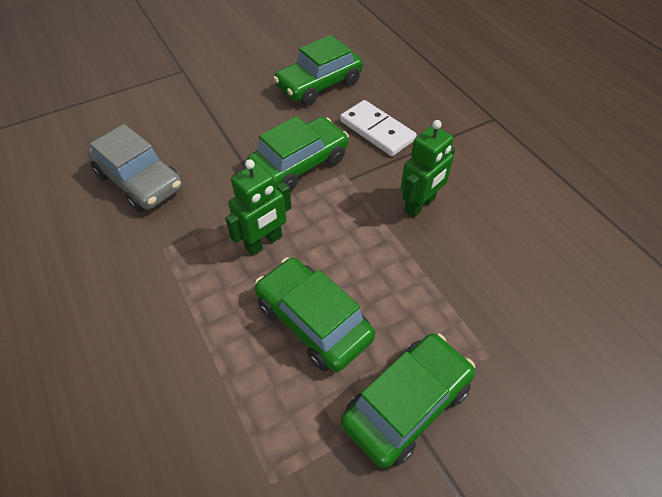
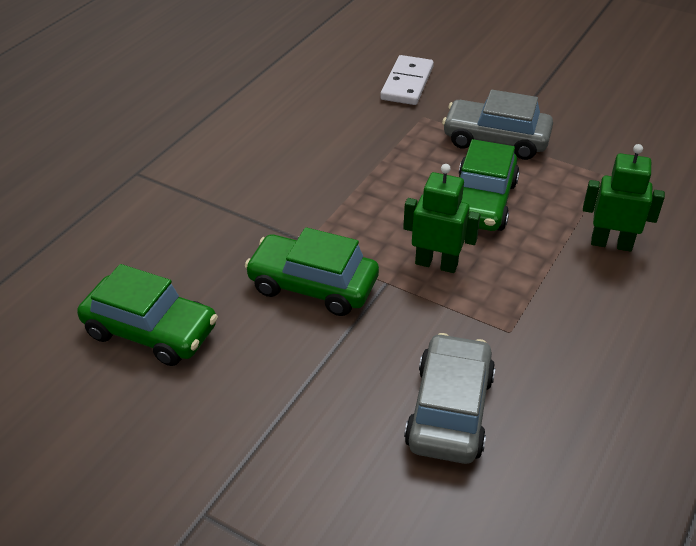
camera: 120 degrees left, 10 degrees down
white domino [340,100,417,156] -> white domino moved to [380,55,434,105]
green car [341,333,475,468] -> grey car [442,90,553,160]
green robot [400,120,455,218] -> green robot moved to [583,144,665,251]

